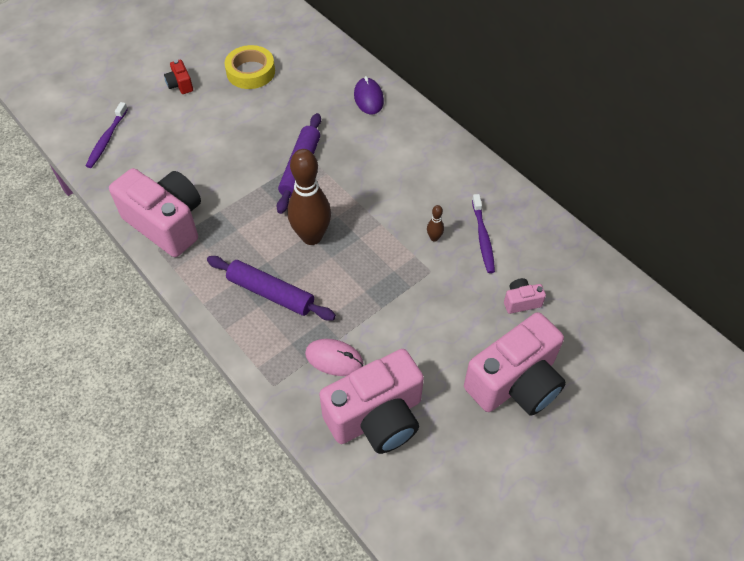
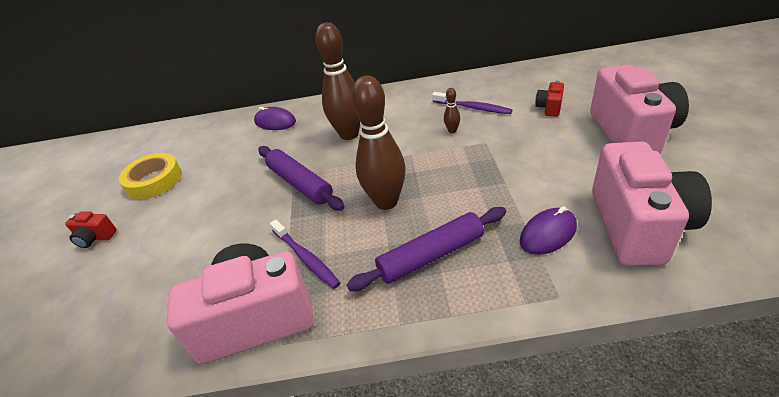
camera: 50 degrees left, 15 degrees down
purple toothbrush [86,102,128,168] -> purple toothbrush moved to [270,219,340,289]
pink mouse [305,339,363,376] -> purple mouse [520,206,577,255]
pink camera [504,278,546,314] -> red camera [535,81,564,117]
none -> brown bowling pin [315,22,360,140]

